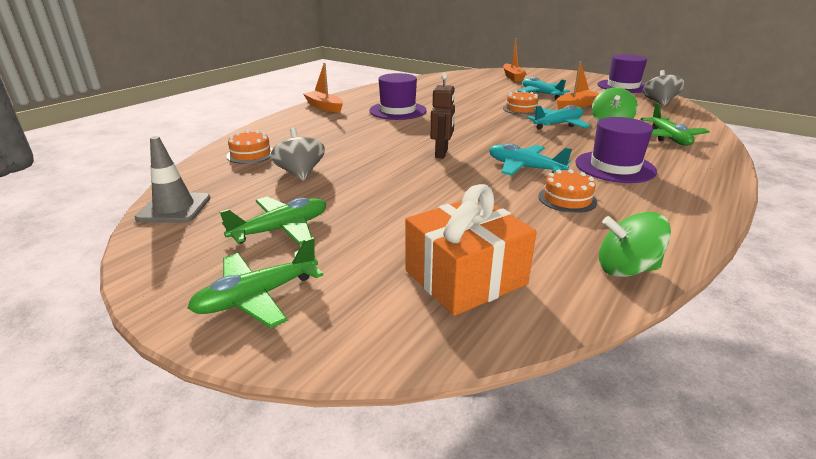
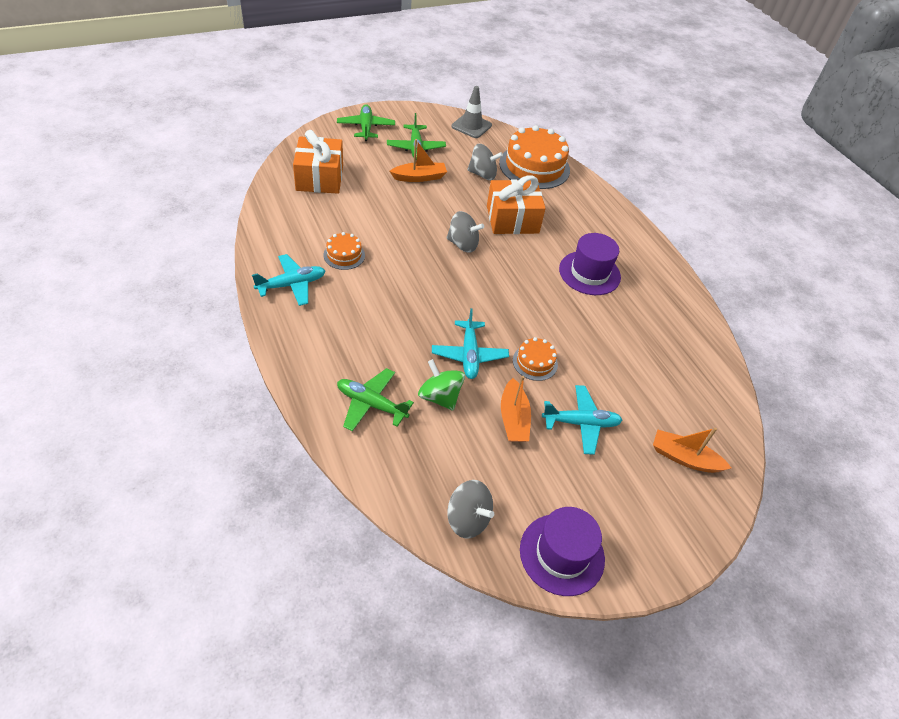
camera: 115 degrees right, 20 degrees up
orange cake [226,130,273,164] -> orange cake [499,125,570,189], size x2.04
orange boat [303,63,343,113] -> orange boat moved to [390,139,447,182]
brown robot [430,73,455,158] -> grey spinning top [447,211,484,253]
turquoise plane [489,143,572,175] -> turquoise plane moved to [252,254,325,306]
purple hat [575,117,657,183] -> none
green spinning top [599,212,671,277] -> none
none -> orange gift [487,175,546,234]

